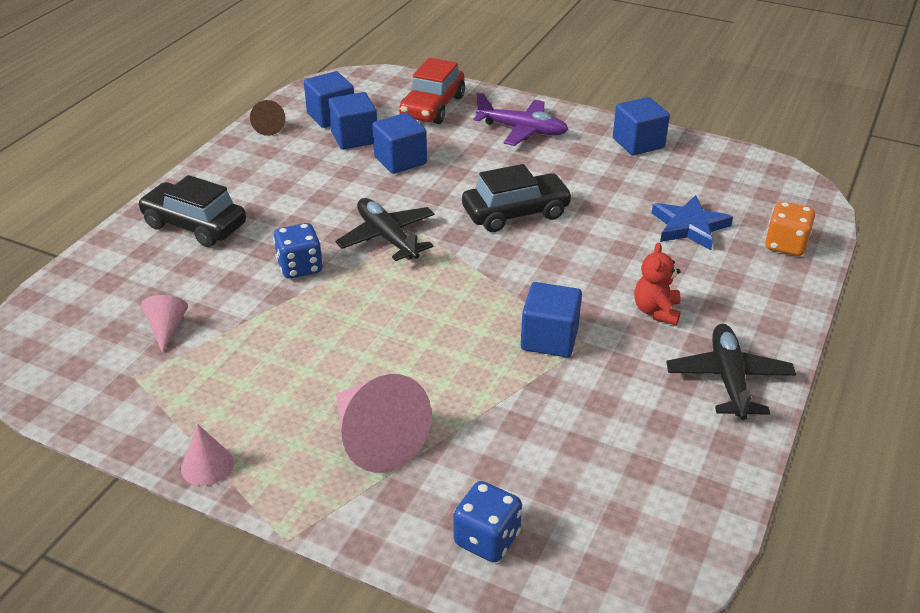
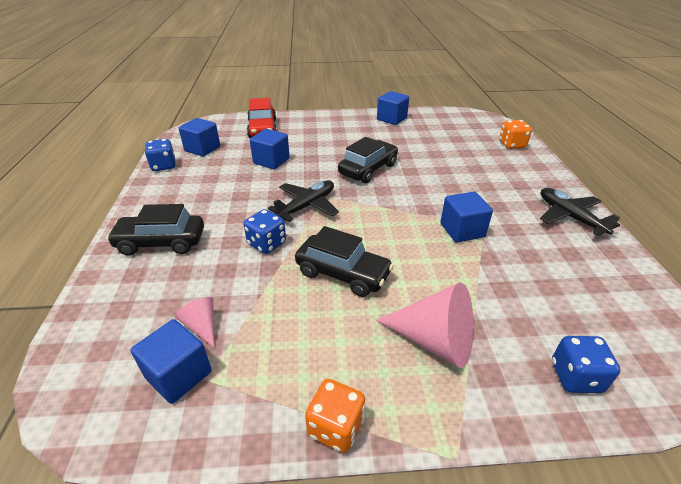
camera: 30 degrees left, 0 degrees up
pink cone [181,424,234,486] -> orange dice [305,379,365,453]
brown cone [250,100,285,136] -> blue dice [145,139,176,171]
blue cube [328,92,377,150] -> blue cube moved to [131,319,212,404]
black plane [336,198,435,261] -> black plane turned 105 degrees clockwise [268,180,339,222]
purple plane [473,92,568,146] -> none
red teddy bear [634,243,681,325] -> none
blue star [652,195,733,250] -> none
none -> black car [295,226,394,297]

